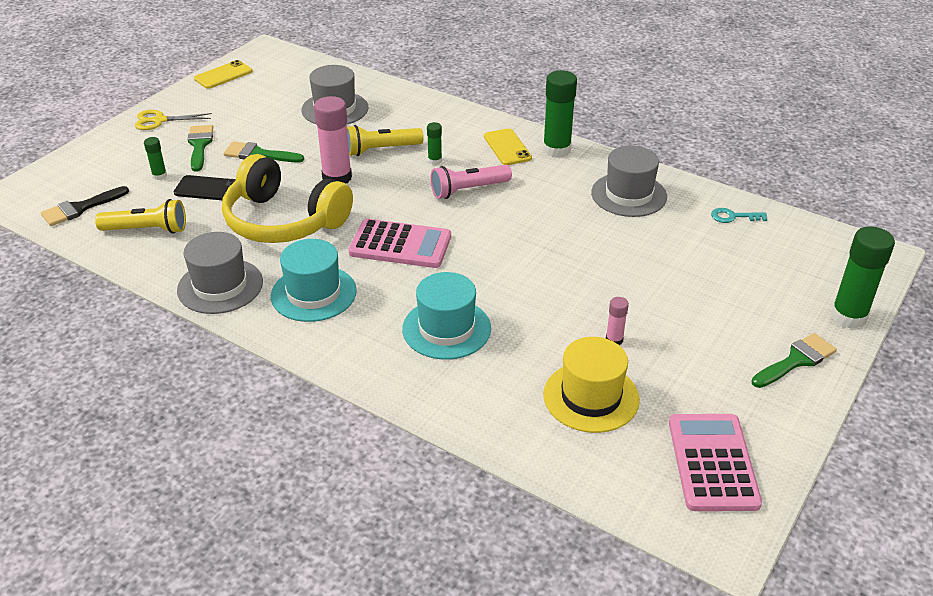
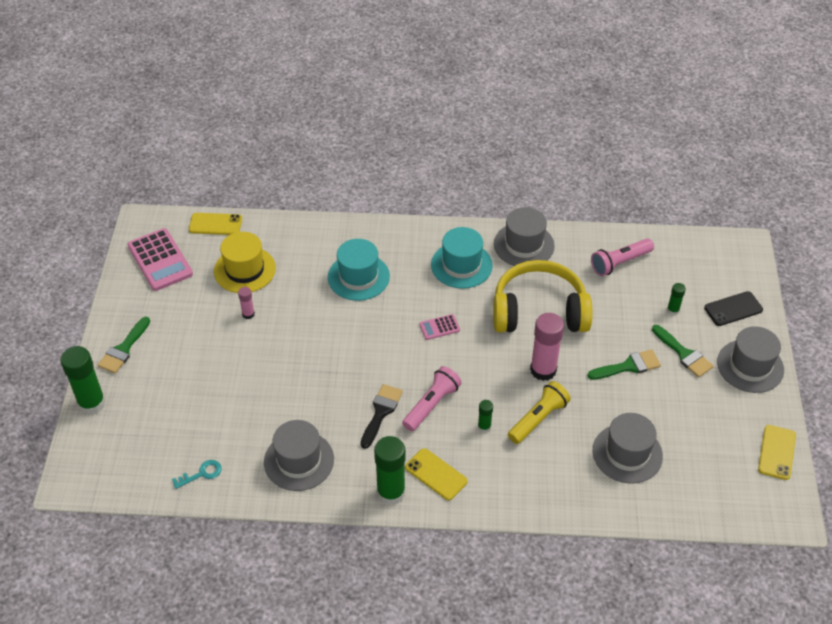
camera: 150 degrees right, 10 degrees up
black brush [41,186,129,226] -> black brush moved to [360,384,403,449]
yellow flashlight [95,199,186,234] -> pink flashlight [591,238,654,276]
yellow scissors [135,110,212,130] -> grey hat [717,326,784,393]
black phone [174,175,236,200] -> black phone moved to [704,291,763,326]
pink calculator [348,219,451,268] -> pink calculator [419,314,460,340], size x0.49
none -> yellow phone [189,213,242,235]

